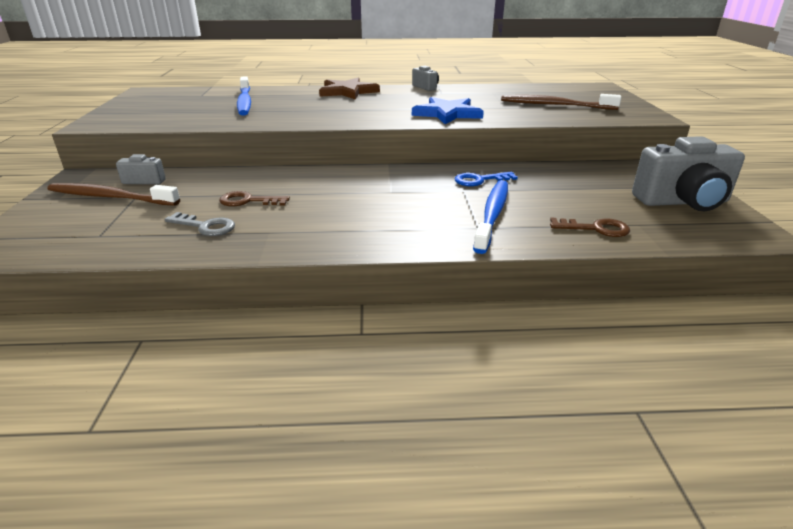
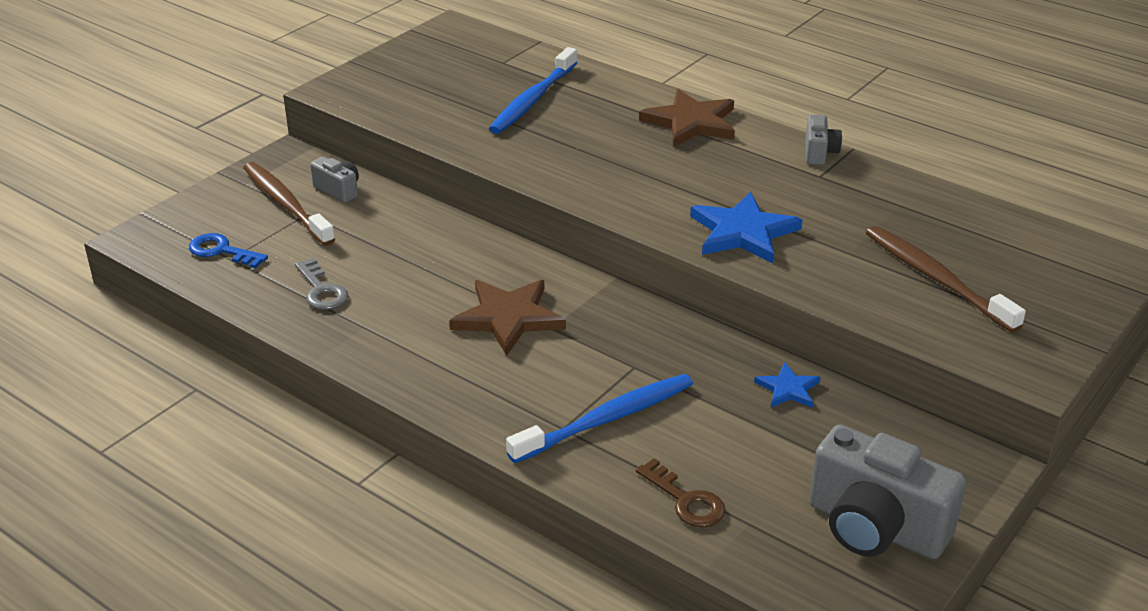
camera: 40 degrees right, 5 degrees up
brown key [219,191,290,206] -> none
blue key [454,172,518,186] -> blue key moved to [189,233,268,268]
none -> brown star [449,280,566,356]
none -> blue star [754,362,821,408]

